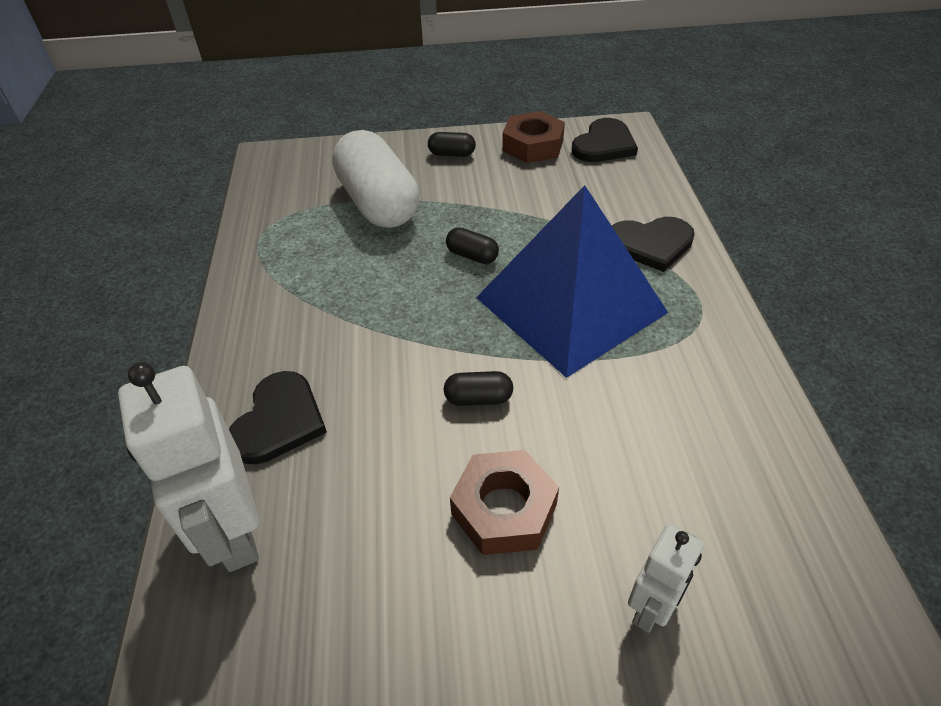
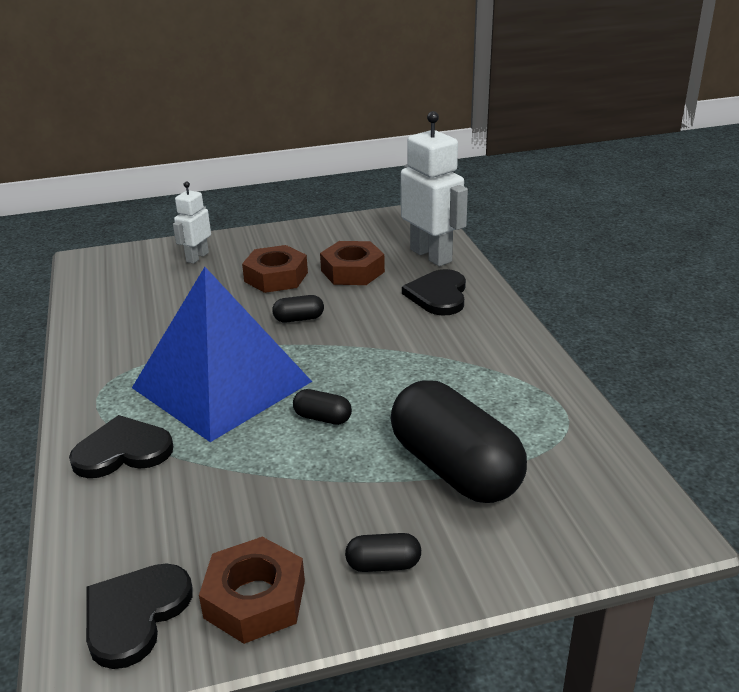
camera: 170 degrees right, 15 degrees down
white capsule [332,130,419,228] -> black capsule [391,380,527,503]
none -> brown nut [320,241,385,285]

